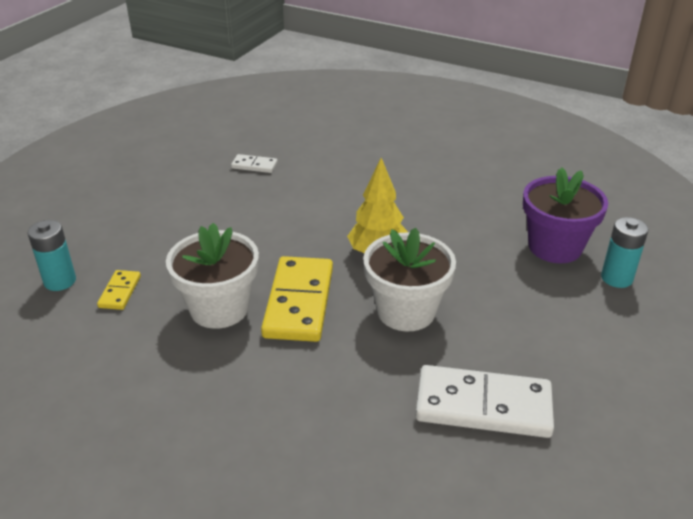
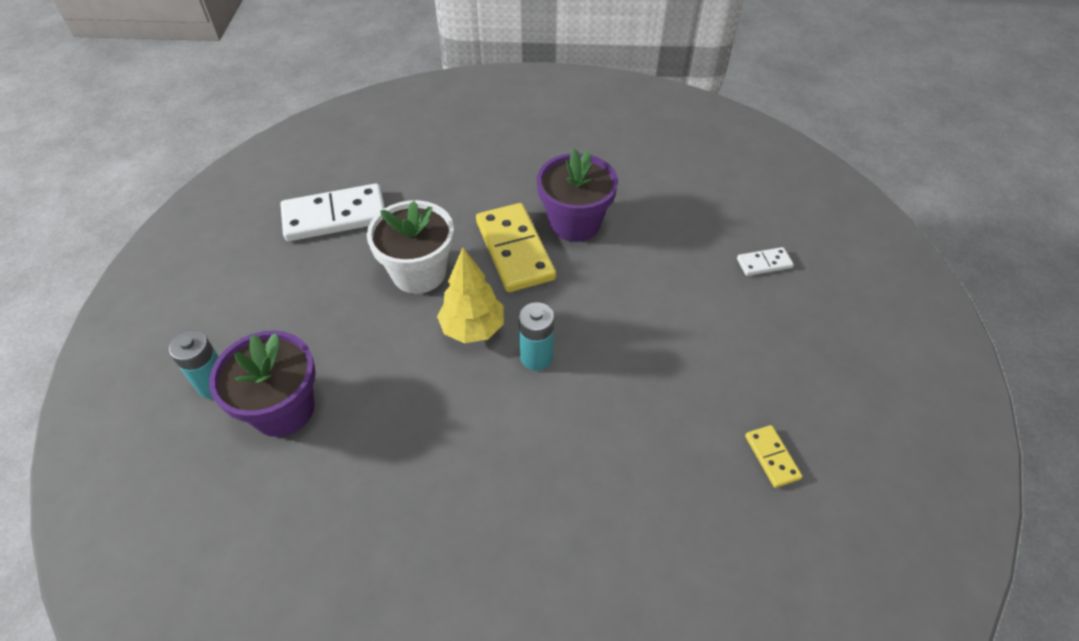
camera: 155 degrees right, 15 degrees up
turquoise battery [27,220,76,291] -> turquoise battery moved to [518,302,554,371]
yellow domino [97,270,141,310] -> yellow domino moved to [745,425,802,488]
white flower pot [166,223,259,329] -> purple flower pot [537,148,618,242]
white domino [231,154,278,173] -> white domino moved to [737,247,794,276]

